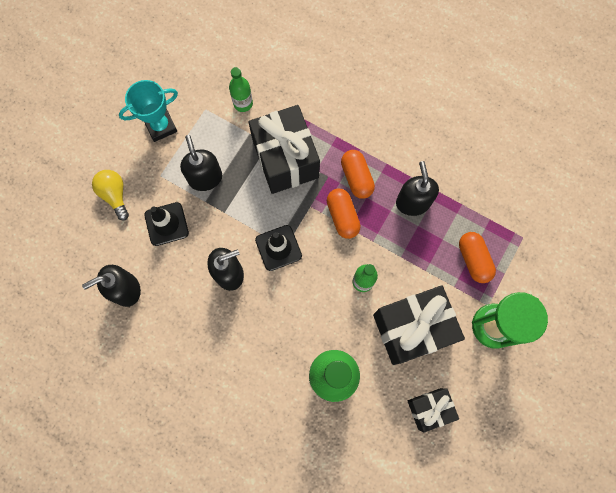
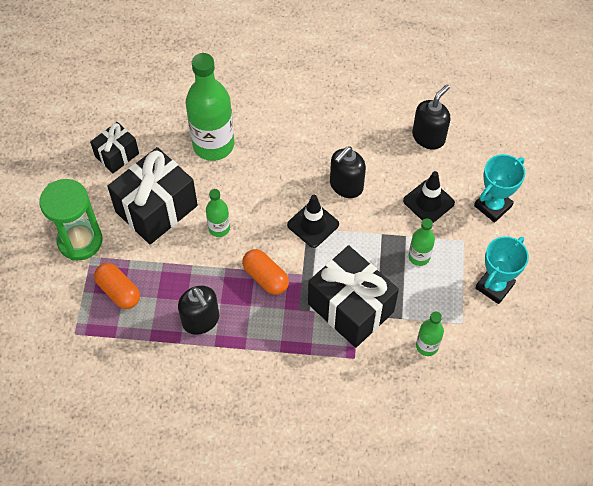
camera: 155 degrees right, 15 degrees down
yellow light bulb [92,170,129,220] -> turquoise trophy [474,154,525,223]
black soap dispenser [180,135,222,191] -> green bottle [408,218,435,266]
orange capsule [341,150,375,199] -> none

